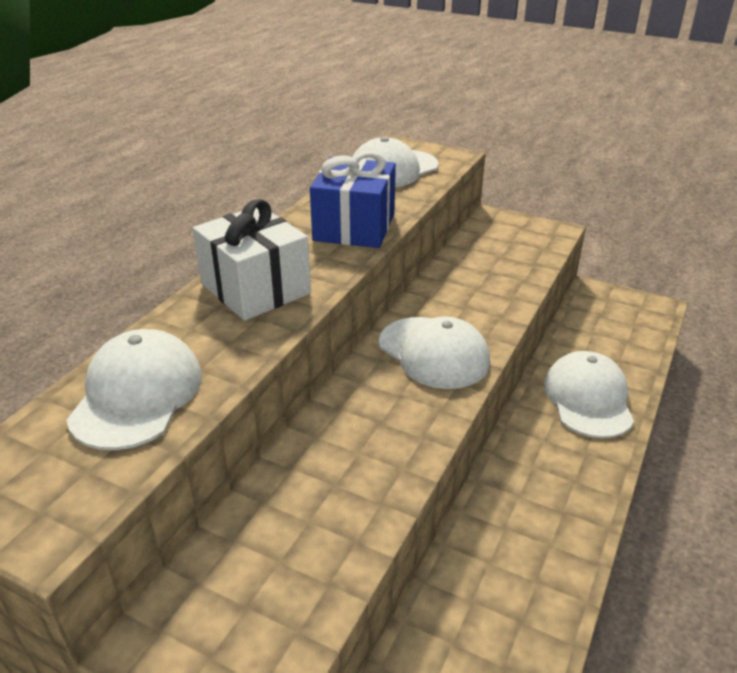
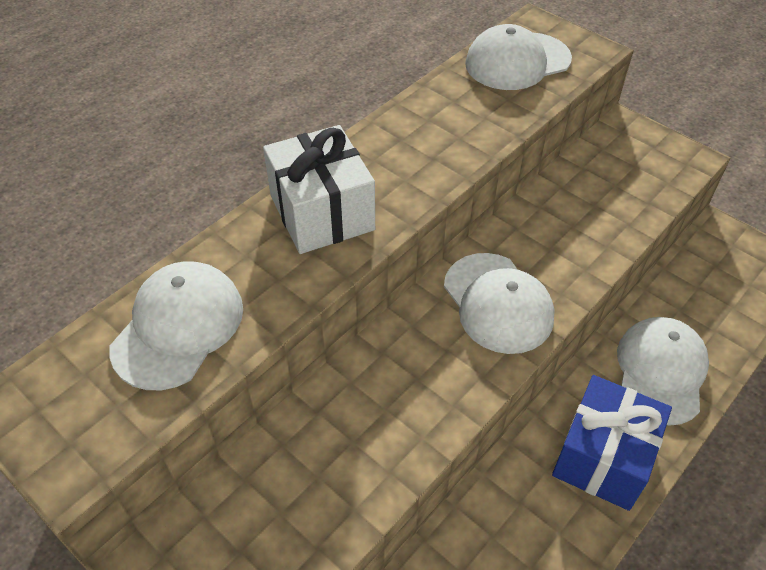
camera: 15 degrees right, 15 degrees up
blue gift [310,151,396,248] -> blue gift moved to [552,375,672,511]

